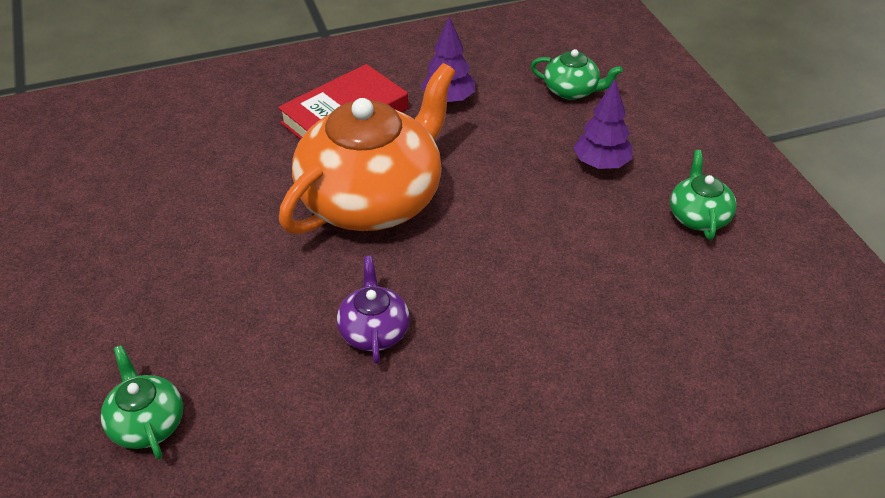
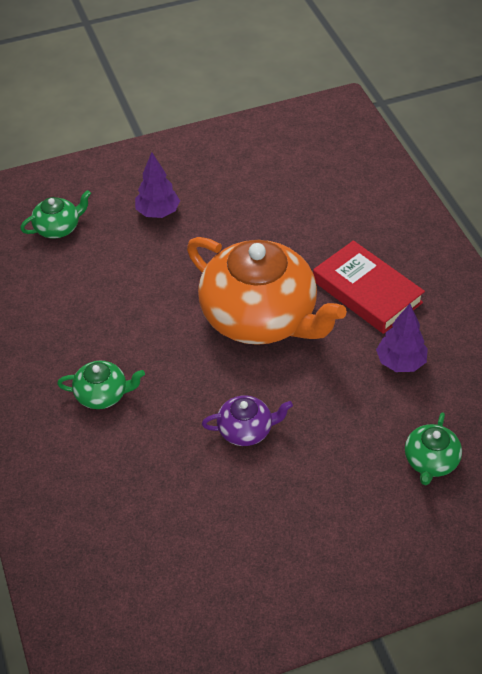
camera: 90 degrees right, 5 degrees up
purple teapot [337,256,410,364] -> purple teapot moved to [202,395,293,446]
purple tree [573,79,633,169] -> purple tree moved to [135,152,180,218]
green teapot [670,150,737,240] -> green teapot moved to [57,361,145,409]

